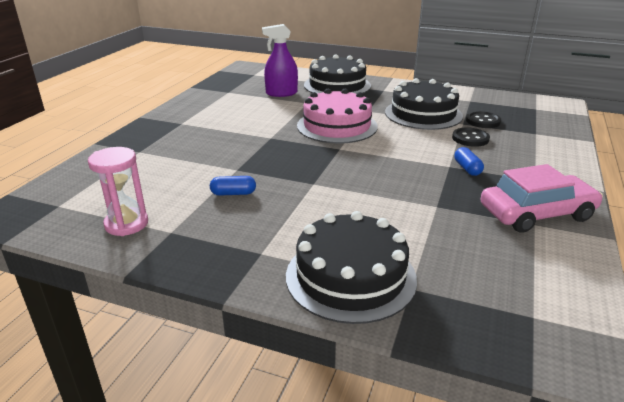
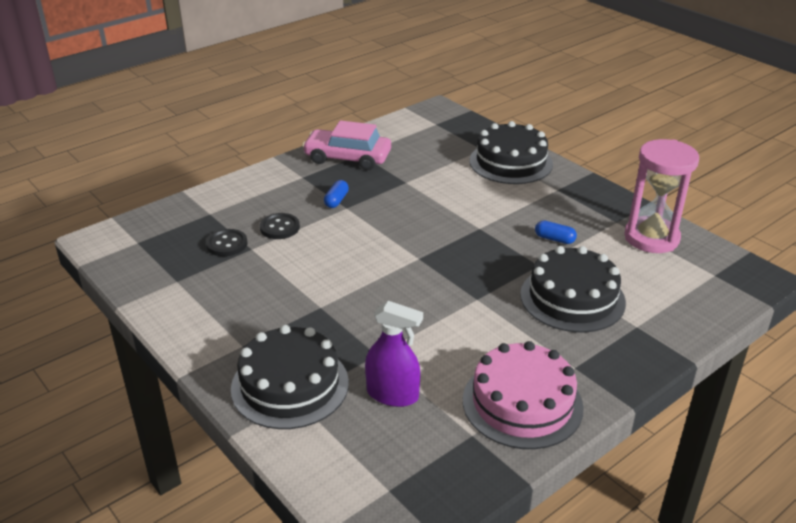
camera: 150 degrees left, 5 degrees up
pink hourglass [88,147,148,236] -> pink hourglass [624,139,699,253], size x1.53
pink cake [297,89,378,144] -> pink cake moved to [463,341,584,449]
black cake [385,78,463,130] -> black cake moved to [520,246,626,332]

